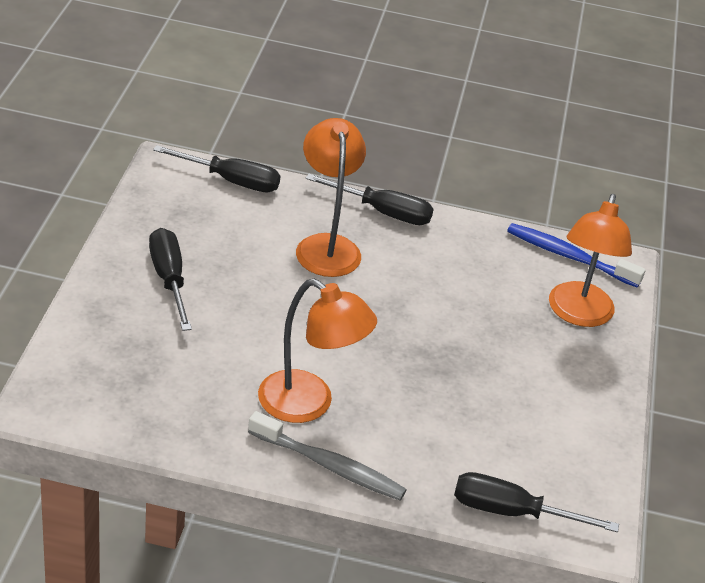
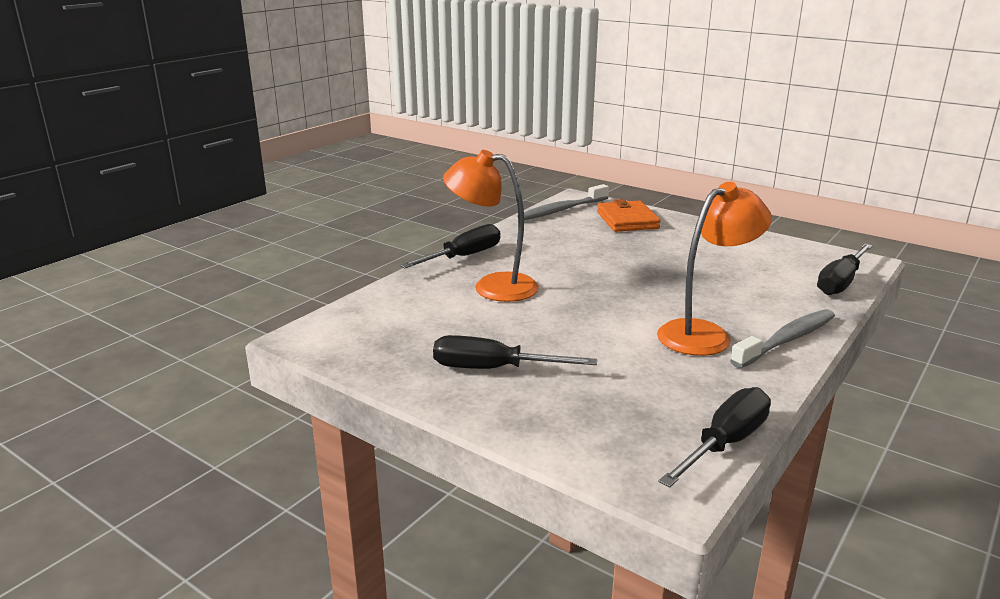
camera: 60 degrees left, 15 degrees down
black screwdriver [153,145,280,193] -> black screwdriver moved to [658,387,771,488]
blue toothbrush [507,223,646,288] -> grey toothbrush [517,184,609,220]
orange lamp [549,194,632,327] -> orange wallet [597,199,661,232]

